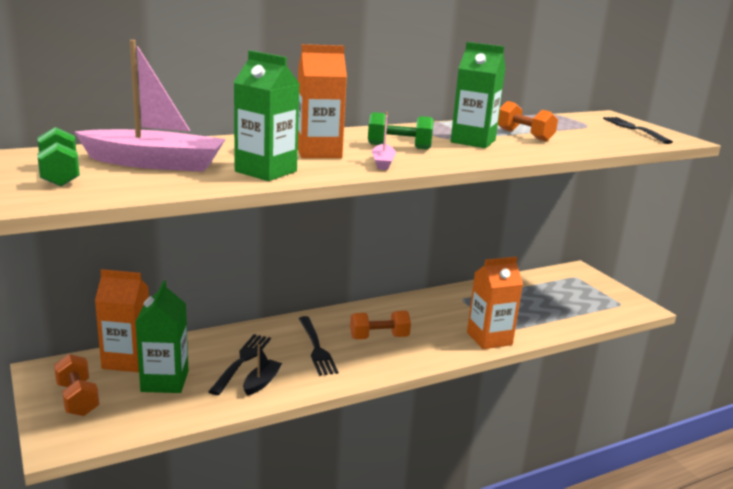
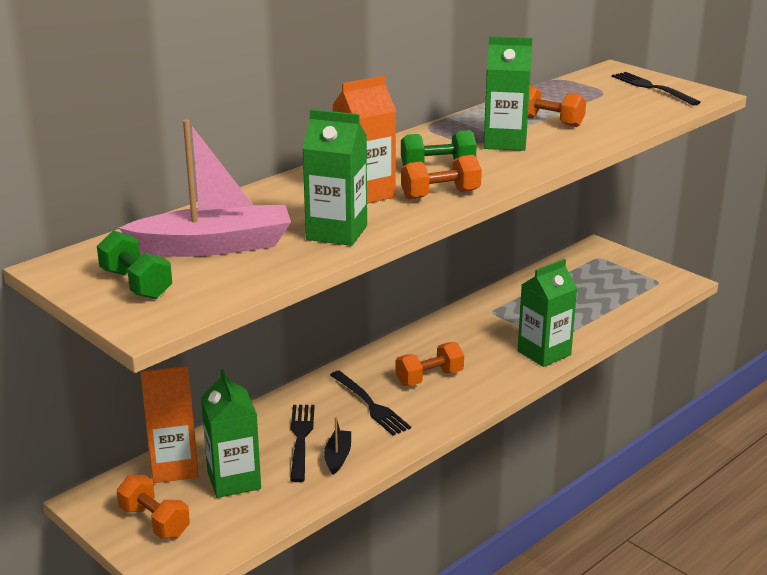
camera: 15 degrees left, 5 degrees up
pink boat [372,112,396,170] -> orange dumbbell [401,155,482,199]
orange carton [467,257,523,349] -> green carton [518,259,578,367]

